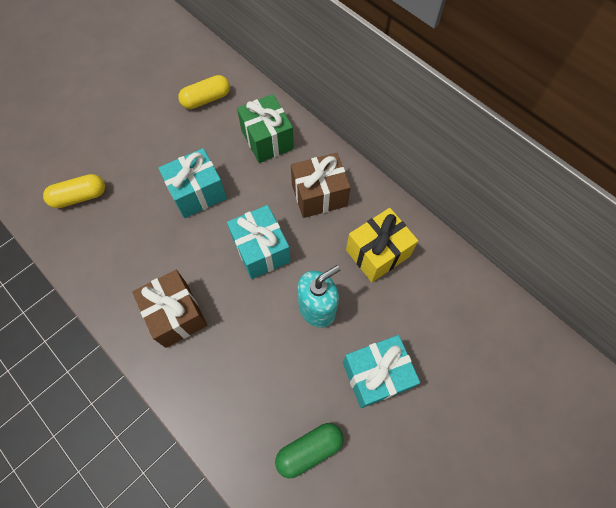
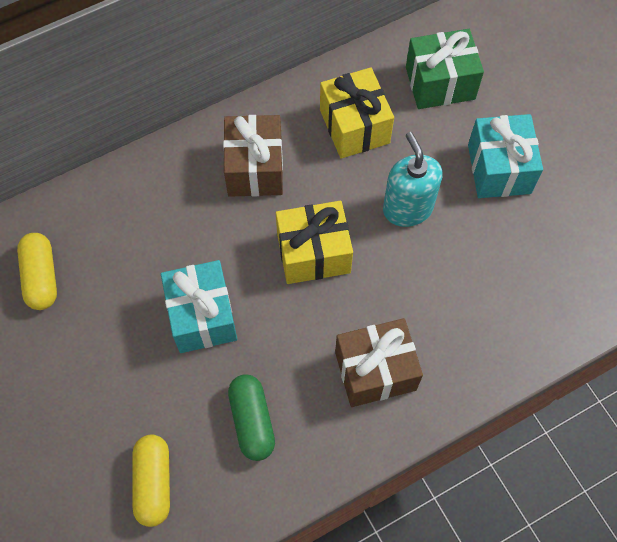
camera: 75 degrees left, 0 degrees up
turquoise gift [227,205,291,279] -> yellow gift [276,201,353,284]
green gift [237,94,294,163] -> green gift moved to [406,29,484,109]
green capsule [275,423,344,478] -> green capsule moved to [228,374,275,461]

